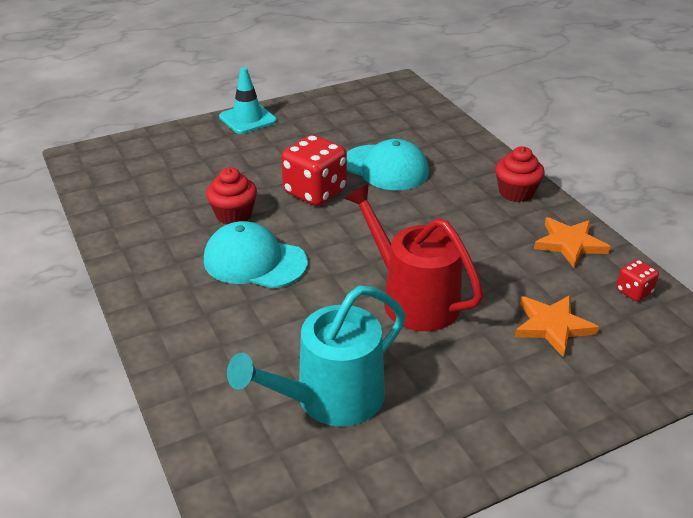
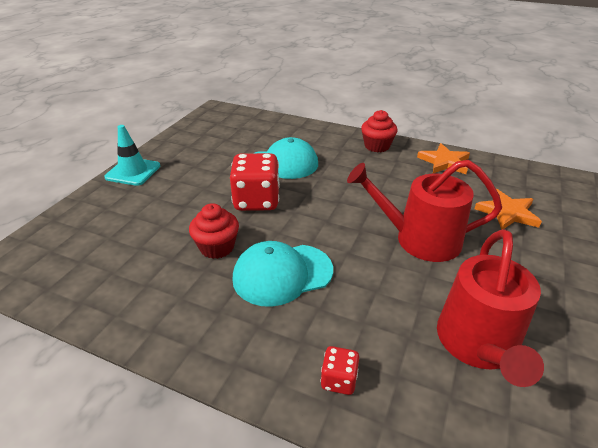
camera: 40 degrees left, 0 degrees up
turquoise watering can [227,286,405,426] -> red watering can [437,229,544,387]
red dice [616,259,659,301] -> red dice moved to [320,346,359,395]

